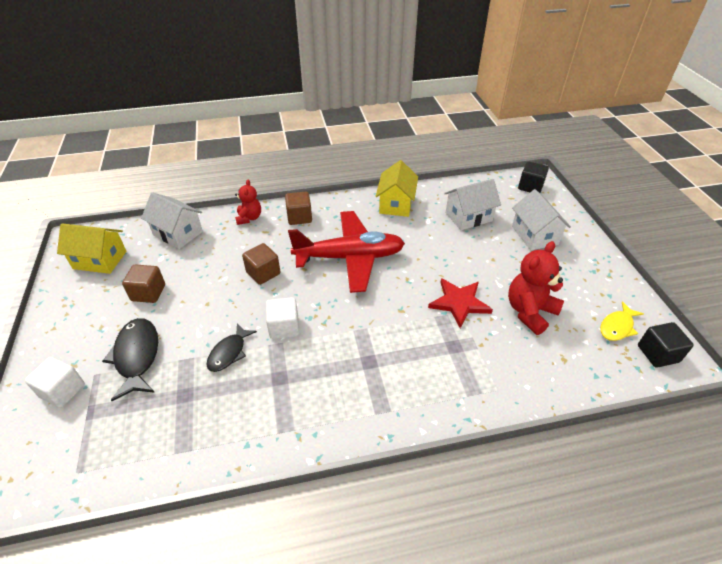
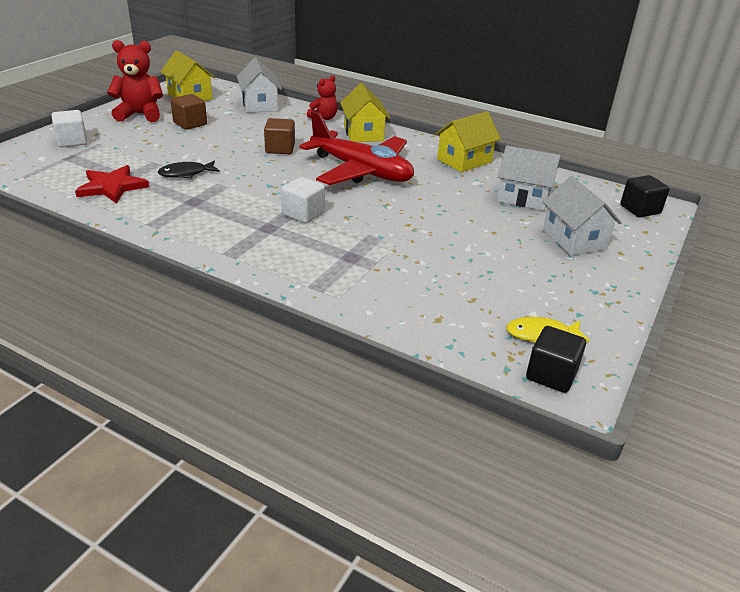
camera: 40 degrees right, 10 degrees down
black fish [102,318,158,401] -> none
white cube [266,297,299,339] -> white cube moved to [281,177,325,223]
brown cube [285,192,312,225] -> yellow house [340,83,390,142]
red star [428,278,493,328] -> red star moved to [75,165,149,204]
red teddy bear [508,241,564,335] -> red teddy bear moved to [107,40,163,122]
white house [512,189,571,250] -> white house turned 45 degrees counterclockwise [543,176,622,256]

